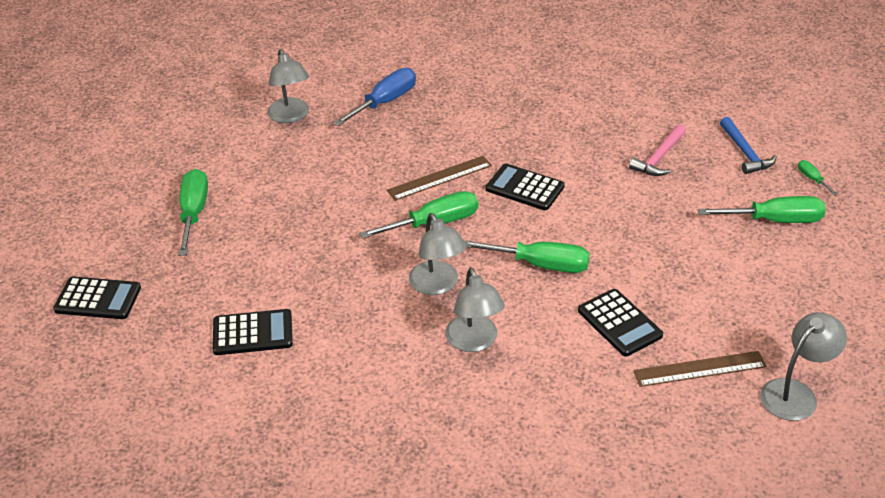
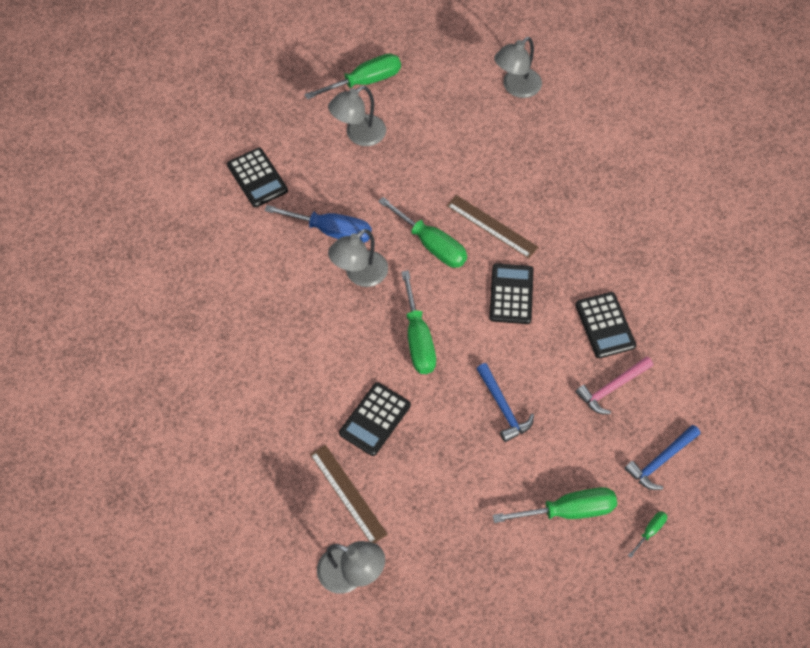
camera: 65 degrees right, 20 degrees up
black calculator [53,277,141,319] -> black calculator moved to [575,292,636,358]
blue screwdriver [333,68,416,126] -> blue screwdriver moved to [264,205,372,243]
grey lamp [445,267,505,352] -> grey lamp moved to [328,86,386,146]
pink hammer [629,124,686,176] -> pink hammer turned 45 degrees counterclockwise [576,356,653,414]
green screwdriver [698,196,826,223] -> green screwdriver turned 75 degrees counterclockwise [493,487,617,523]
none -> blue hammer [477,363,534,442]

